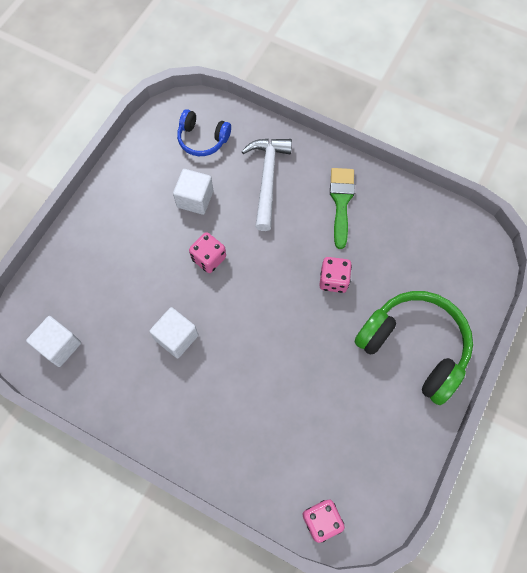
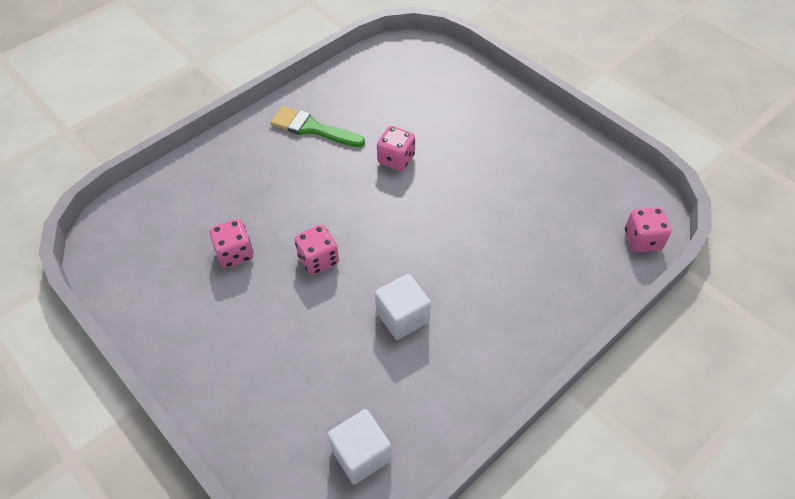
camera: 70 degrees left, 15 degrees down
white cube [173,169,213,215] -> pink dice [210,219,253,268]
blue headphones [177,109,231,156] -> none
white hammer [241,139,292,231] -> none
green headphones [354,291,473,405] -> none

